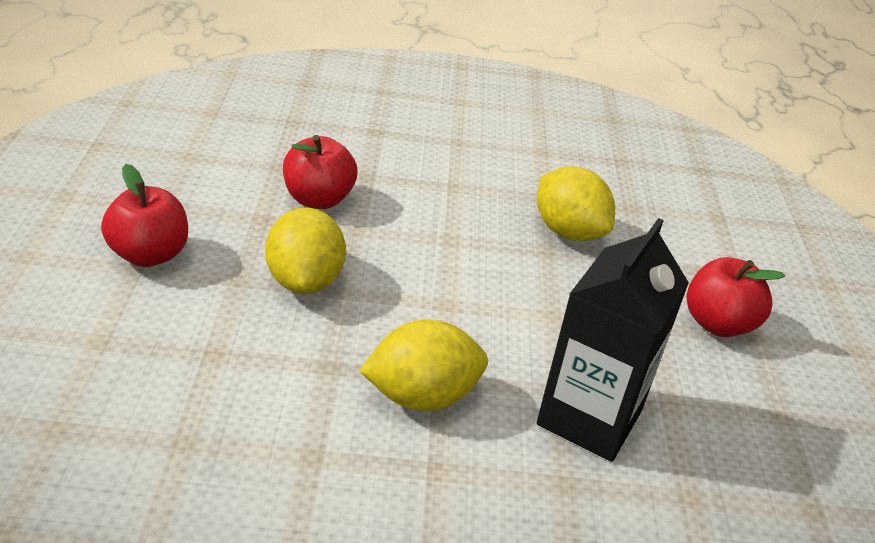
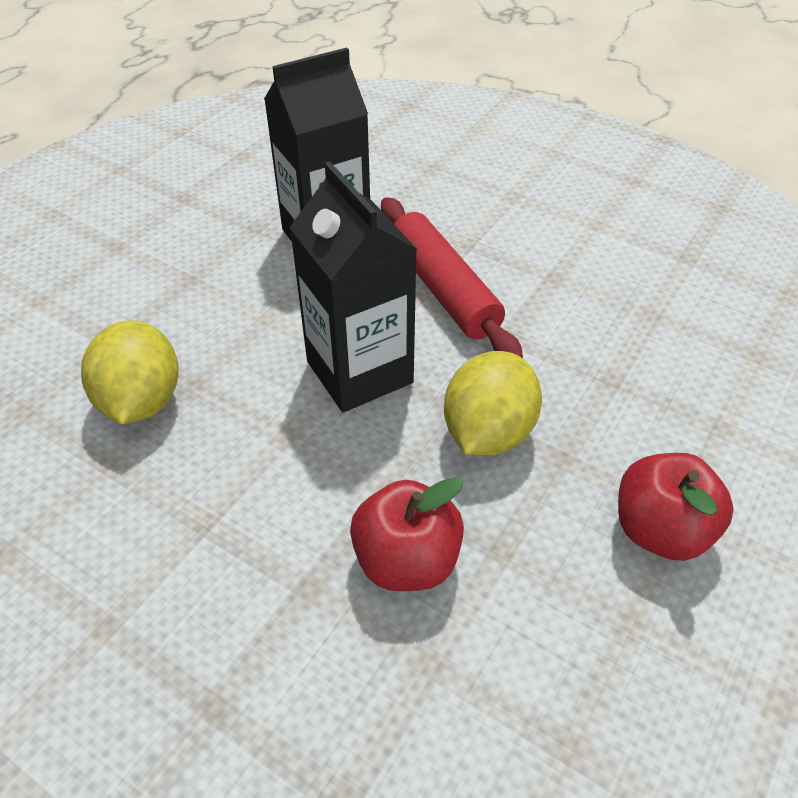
camera: 145 degrees left, 10 degrees up
yellow lemon [359,320,488,411] -> red rolling pin [381,197,523,358]
red apple [687,257,785,337] -> none
none -> black carton [289,161,417,413]

